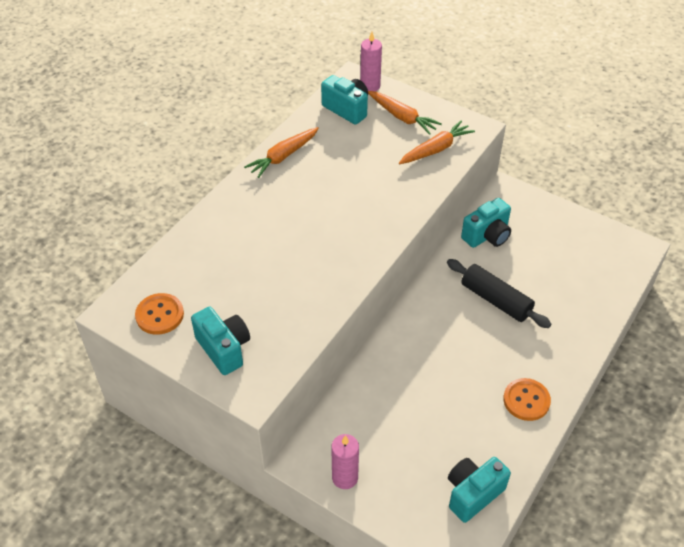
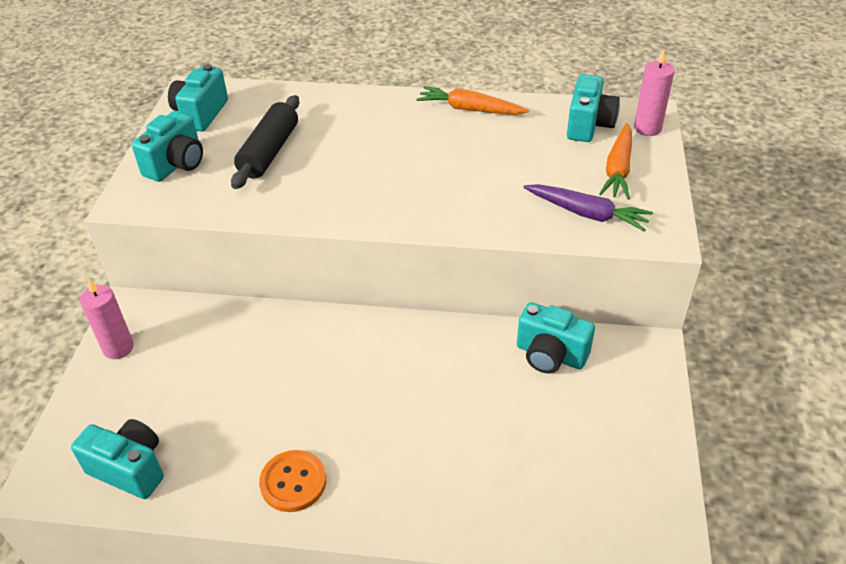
camera: 65 degrees right, 5 degrees down
orange button [135,293,184,335] -> turquoise camera [168,64,228,132]
orange carrot [399,120,475,164] -> purple carrot [523,184,653,232]
black rolling pin [447,259,551,328] -> black rolling pin moved to [231,95,299,189]

